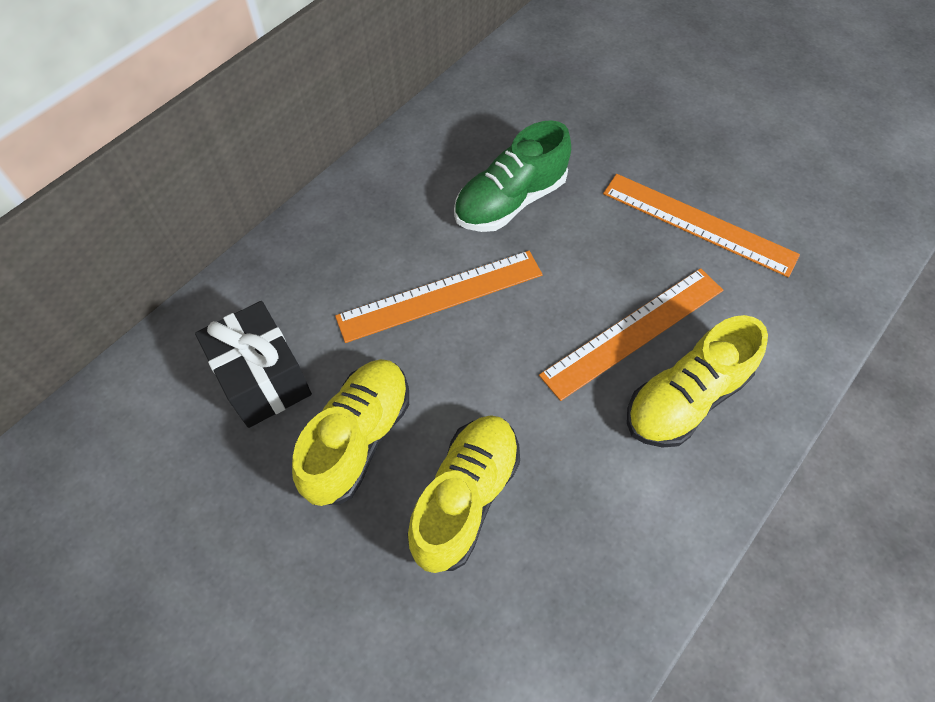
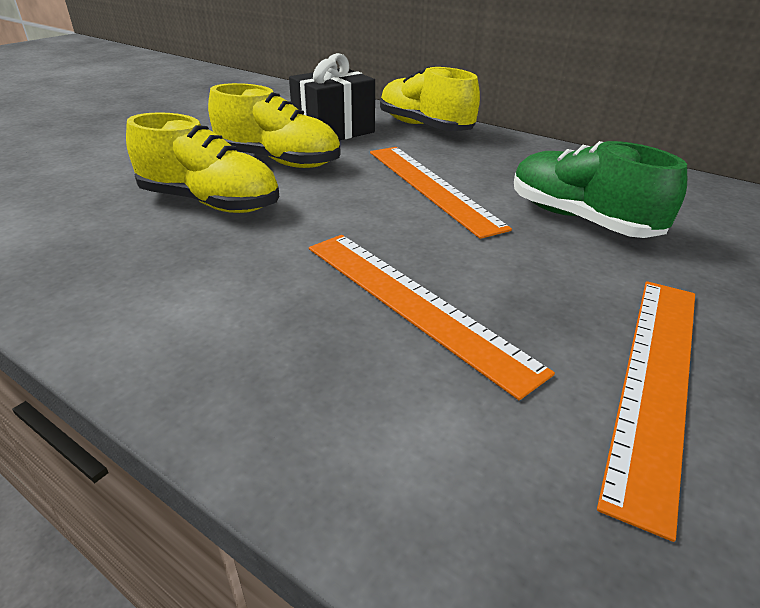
camera: 85 degrees right, 25 degrees down
yellow shoe [627,315,768,448] -> yellow shoe moved to [380,66,480,131]

